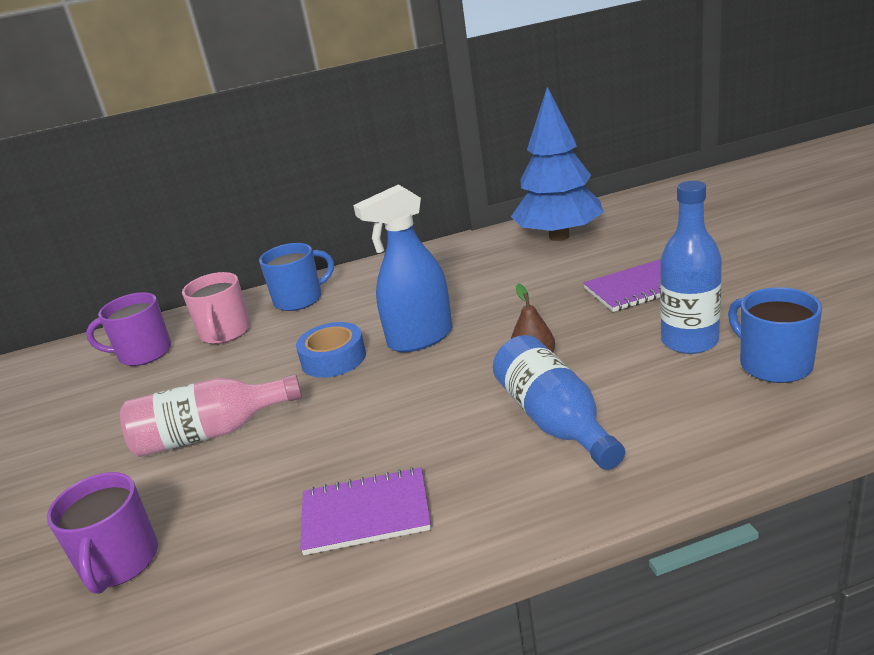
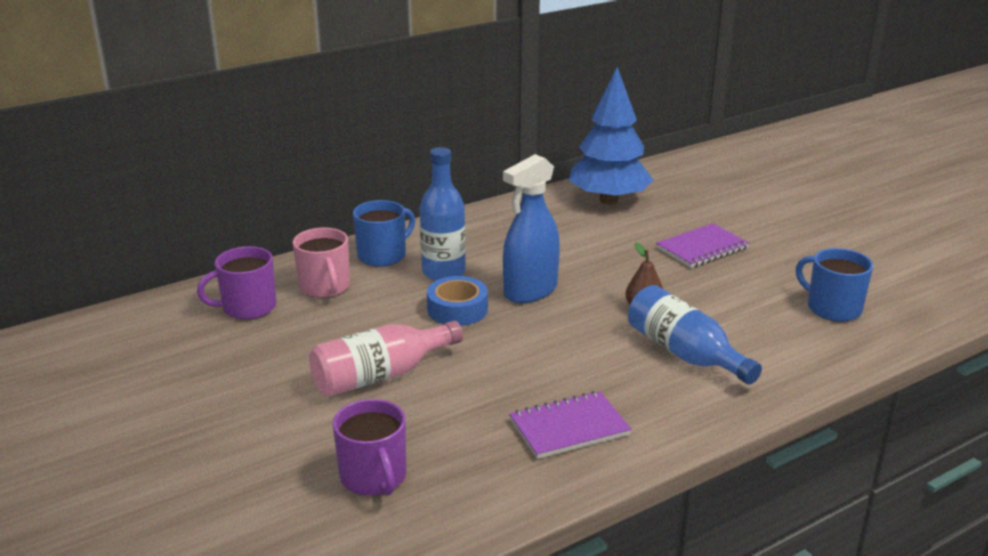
camera: 20 degrees left, 0 degrees up
blue bottle [660,181,722,354] -> blue bottle moved to [420,147,466,281]

